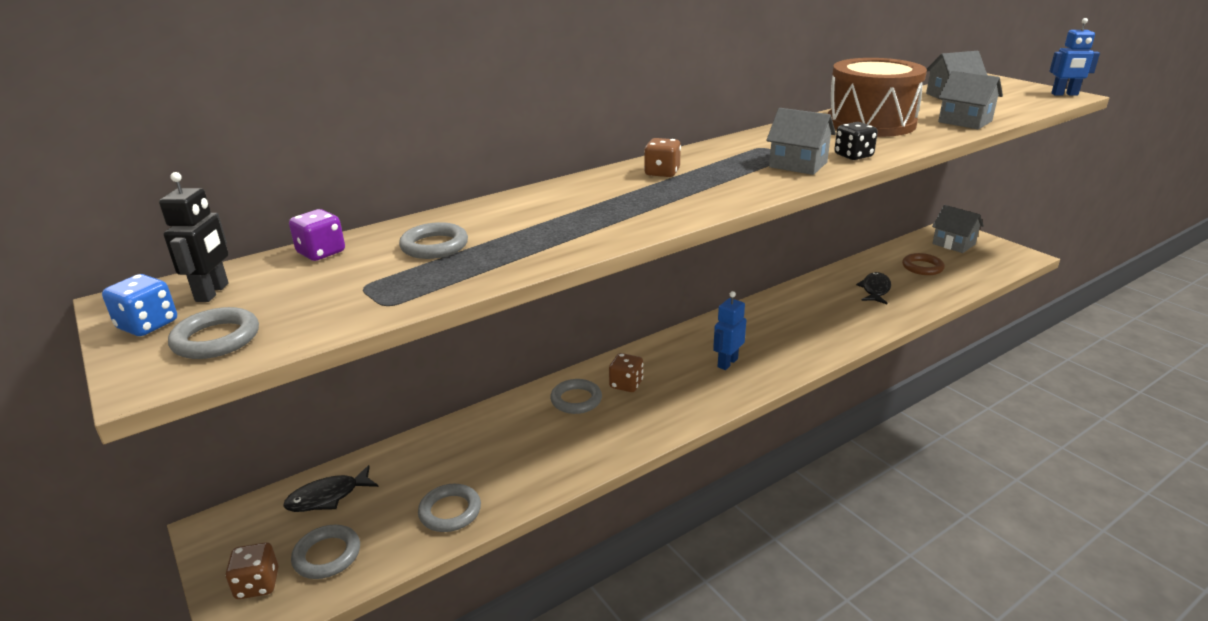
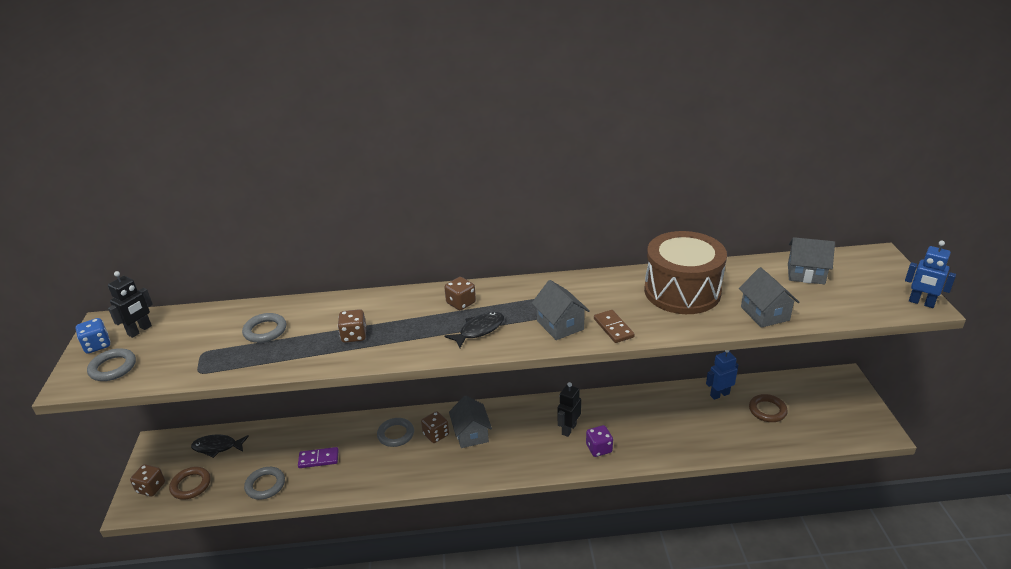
camera: 30 degrees right, 5 degrees up
purple dice [289,209,345,261] -> purple dice moved to [586,425,613,457]
grey ring [291,525,360,579] -> brown ring [169,467,211,500]
blue robot [713,291,747,370] -> blue robot moved to [706,350,738,400]
black dice [834,122,878,160] -> brown domino [594,310,635,343]
black fish [856,272,891,304] -> black fish moved to [444,312,504,348]
grey house [932,205,984,253] -> grey house moved to [449,395,492,448]
none -> purple domino [298,447,339,468]
none -> brown dice [338,309,366,343]
none -> black robot [558,382,581,437]

